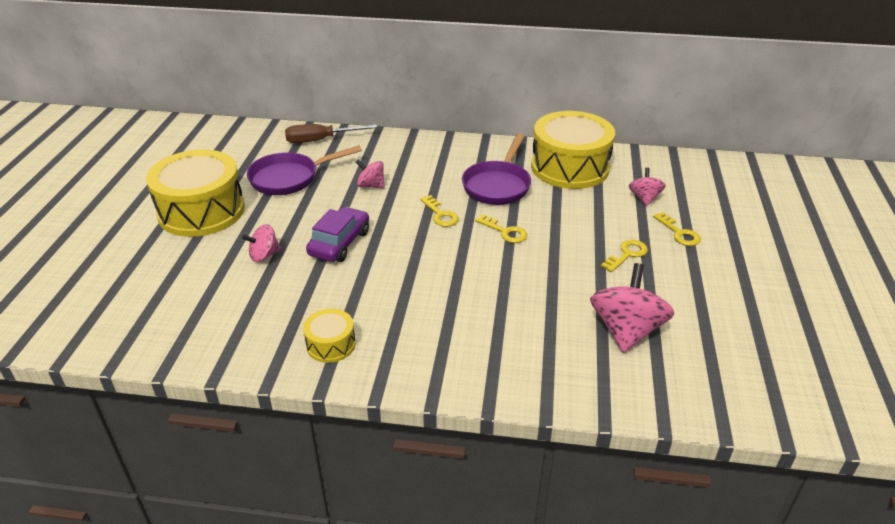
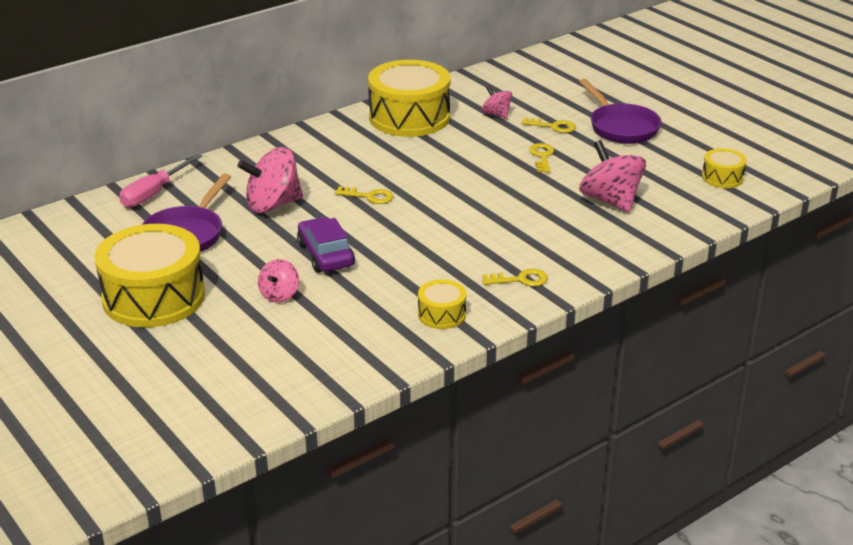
camera: 45 degrees left, 5 degrees down
brown screwdriver [285,124,377,143] -> pink screwdriver [119,154,202,208]
pink spinning top [356,160,385,189] -> pink spinning top [237,147,303,213], size x1.83
purple pan [462,133,531,205] -> purple pan moved to [579,79,662,144]
yellow key [475,214,527,243] -> yellow key moved to [482,269,548,286]
none -> yellow drum [702,148,747,188]

